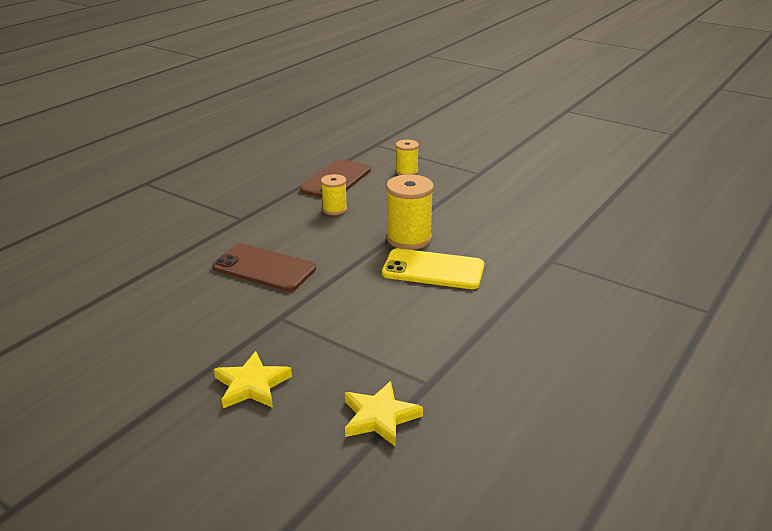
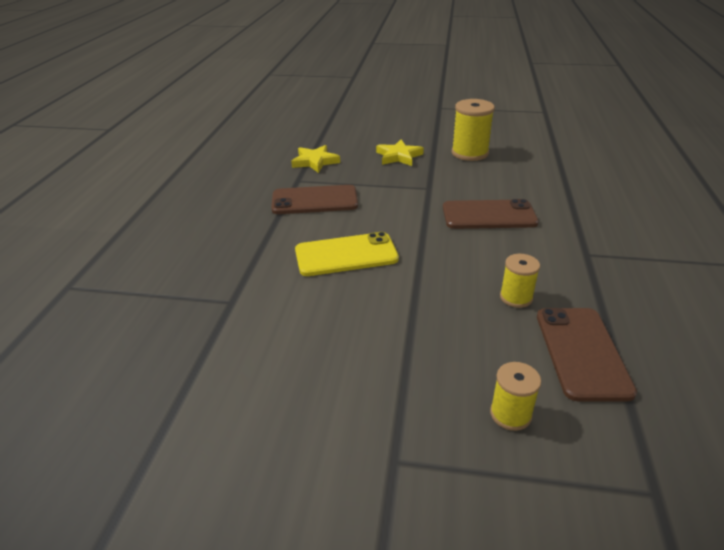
camera: 155 degrees right, 5 degrees up
yellow spool [386,174,434,250] -> yellow spool moved to [452,99,495,161]
none -> brown phone [271,185,358,214]

